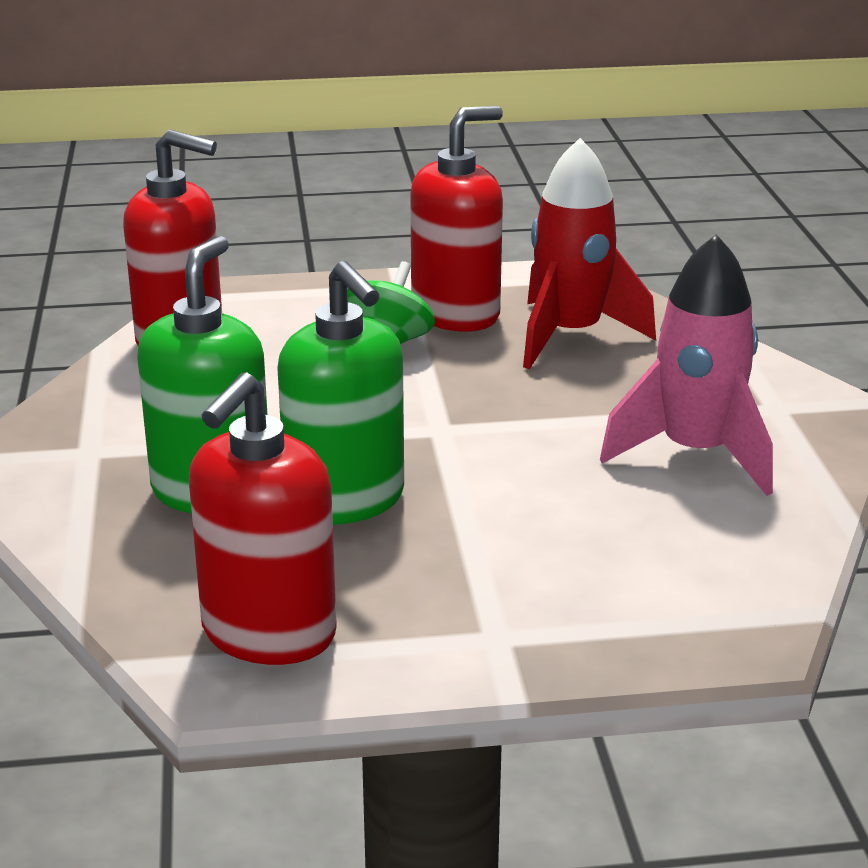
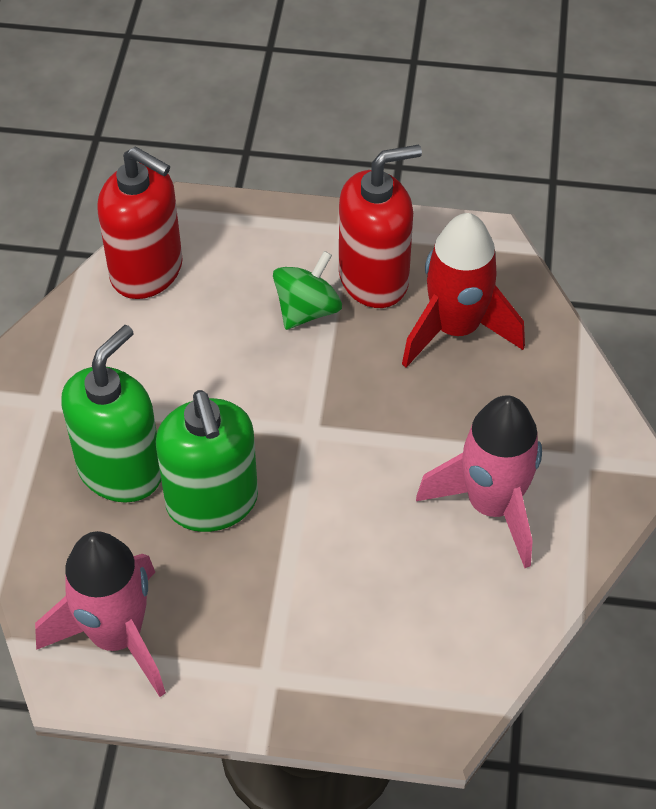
camera: 15 degrees right, 25 degrees up
red soap dispenser [189,372,337,665] -> pink rocket [35,531,166,697]

